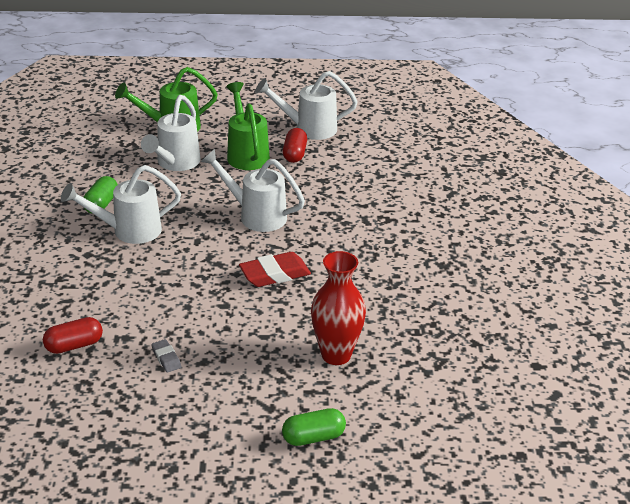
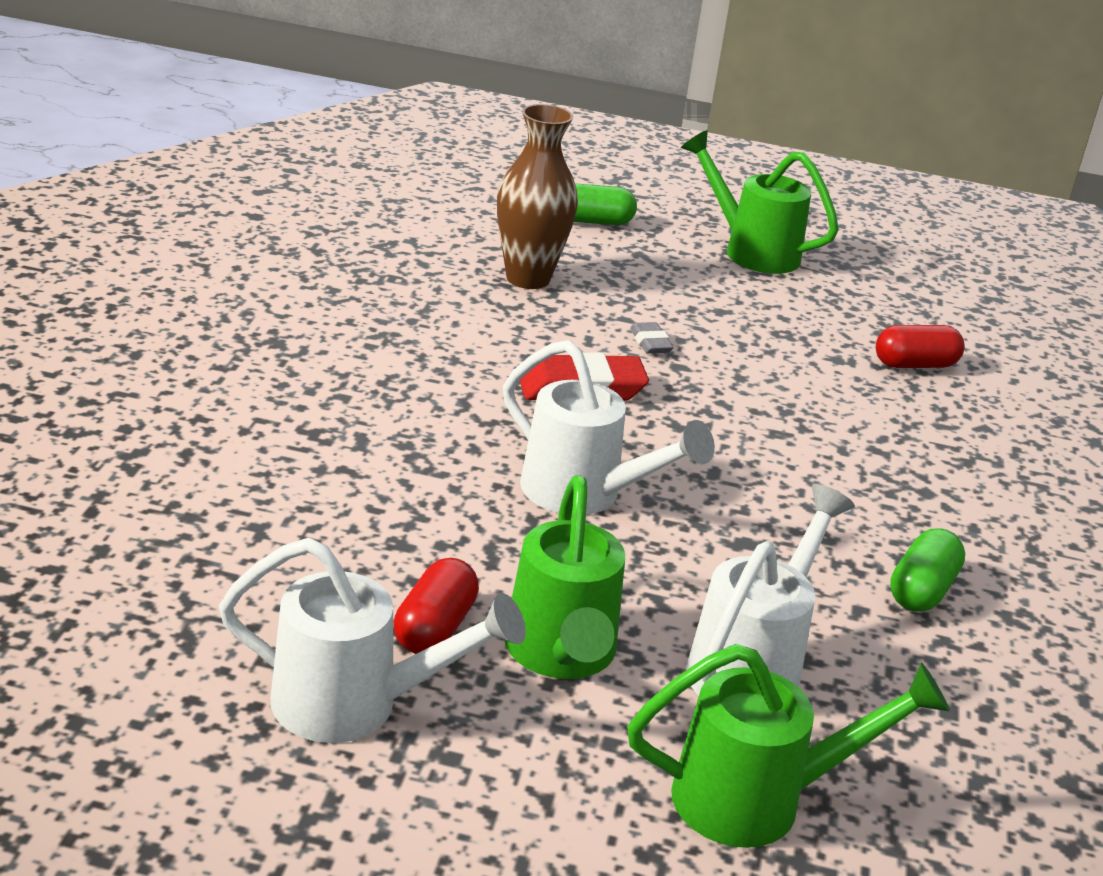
camera: 170 degrees left, 5 degrees down
white watering can [61,165,181,244] -> none
grey eraser [151,339,181,373] -> grey eraser moved to [630,322,674,354]
red vase [311,251,366,365] -> brown vase [497,104,578,289]
none -> green watering can [681,130,839,274]

